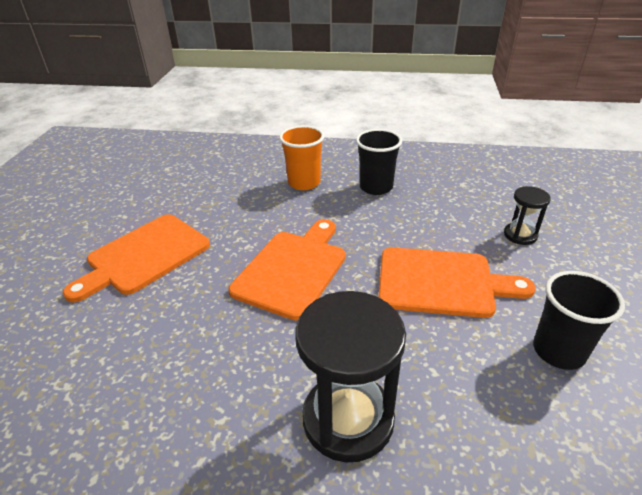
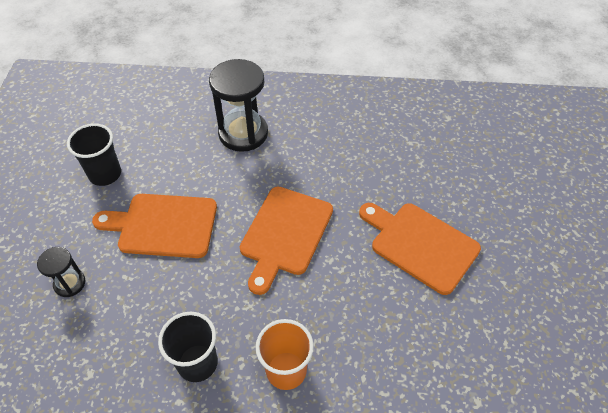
camera: 175 degrees right, 15 degrees up
orange cutting board [63,214,210,302] -> orange cutting board turned 90 degrees counterclockwise [359,203,481,295]

